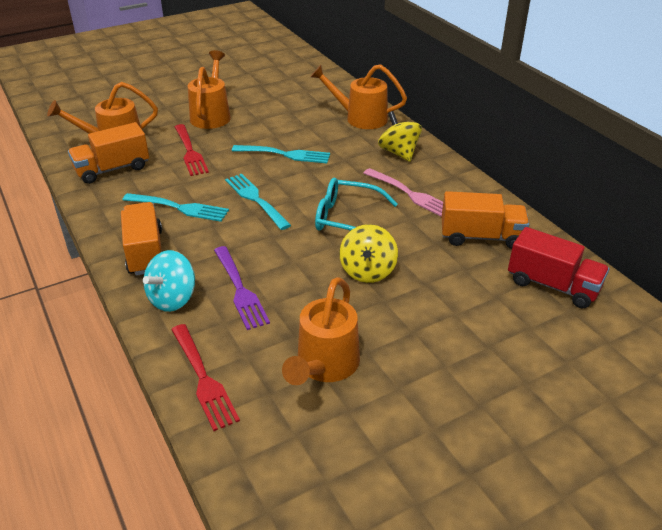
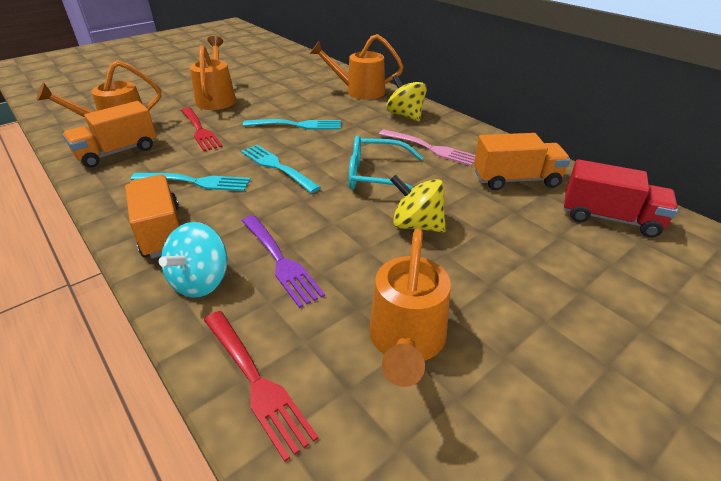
camera: 10 degrees left, 0 degrees up
yellow spinning top [339,224,398,283] -> yellow spinning top turned 120 degrees clockwise [390,174,446,232]

